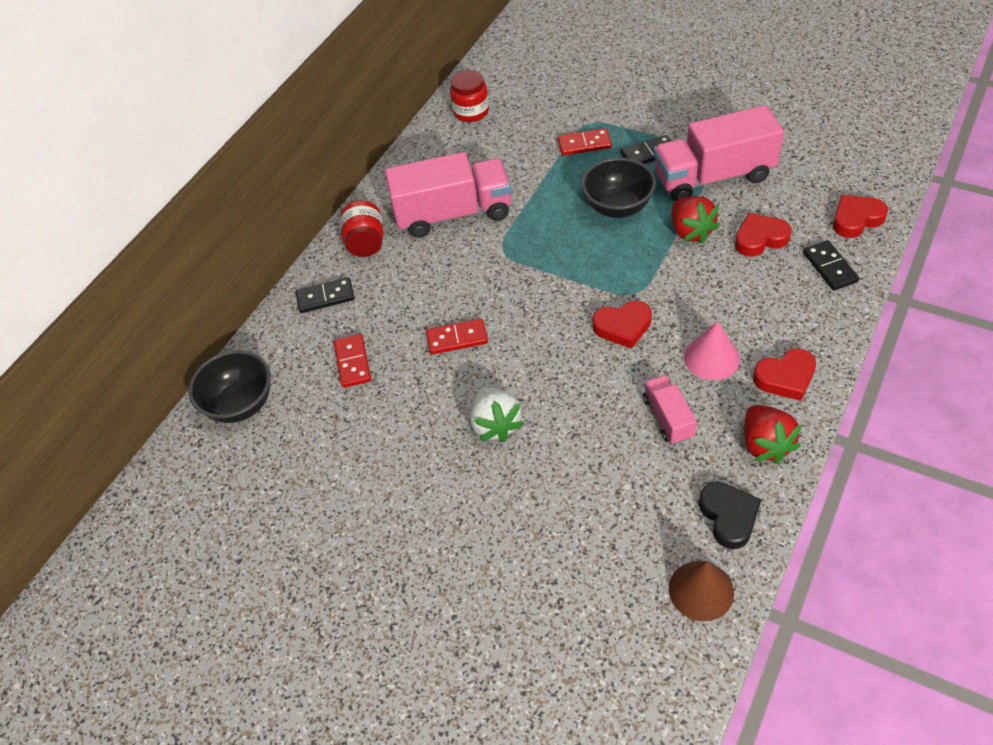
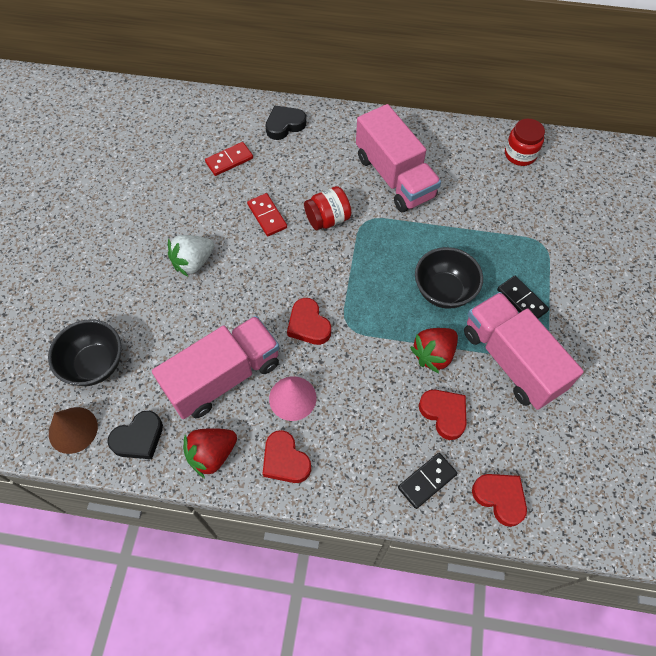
camera: 65 degrees right, 10 degrees up
black bowl [188,350,271,423] -> black bowl moved to [48,319,122,386]
black domino [296,277,355,313] -> black heart [265,105,306,140]
red jar [340,201,383,257] -> red jar moved to [304,186,351,230]
red domino [558,128,612,156] -> none
pink truck [643,375,697,445] -> pink truck [152,316,280,419], size x2.01

